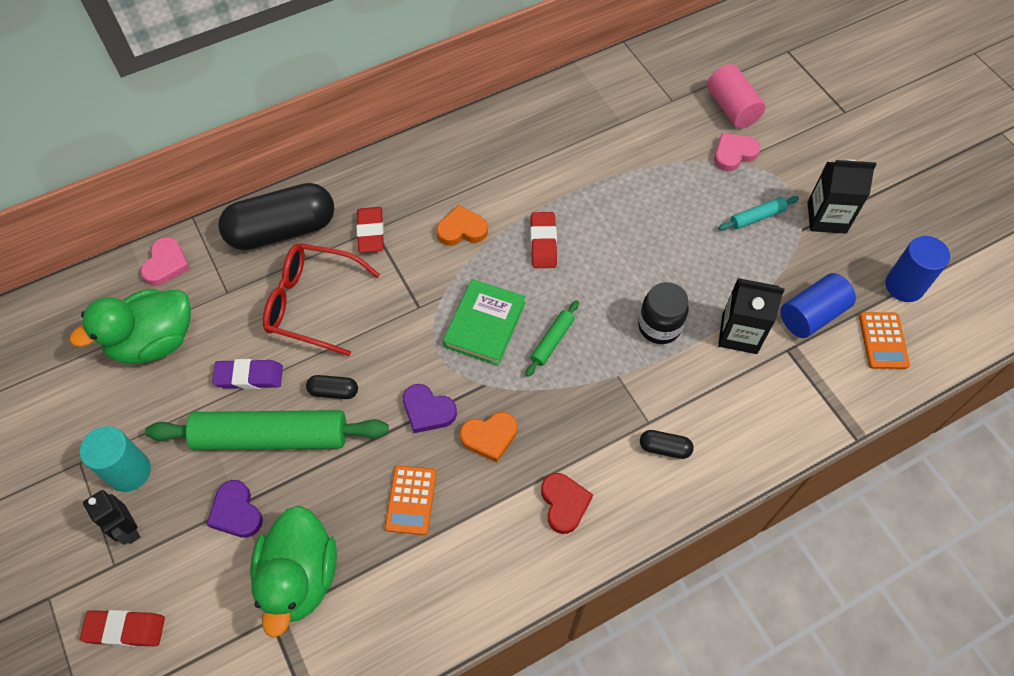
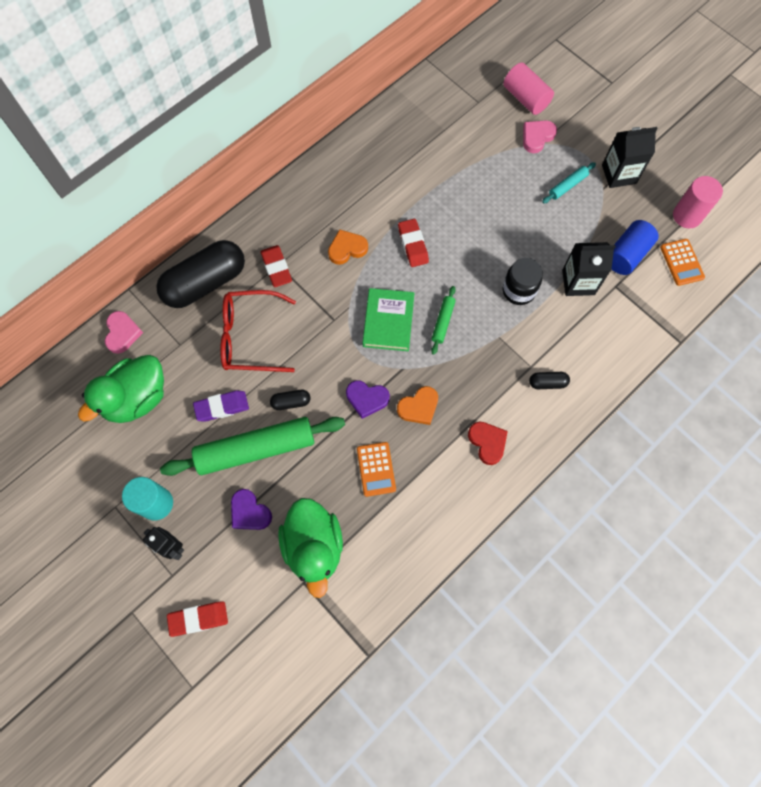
camera: 15 degrees left, 10 degrees up
blue cylinder [885,236,950,302] -> pink cylinder [673,176,723,228]

